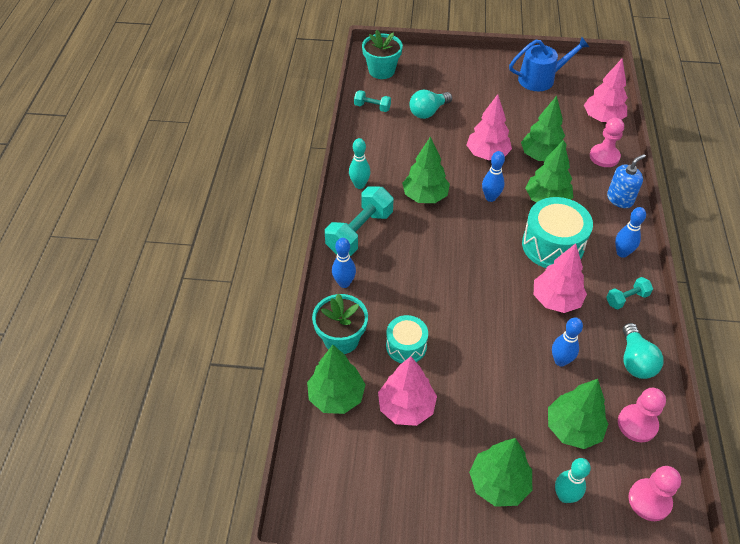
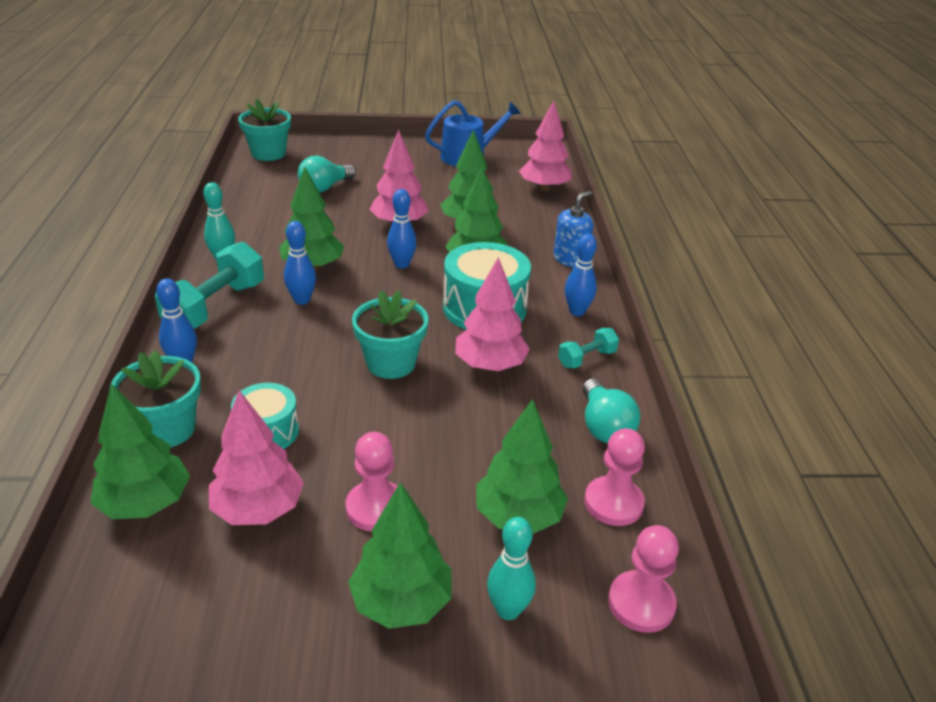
camera: 10 degrees left, 15 degrees down
turquoise dumbbell [354,90,391,112] -> none
blue bowling pin [552,317,583,367] -> blue bowling pin moved to [284,221,316,305]
pink pawn [590,118,624,167] -> pink pawn moved to [346,432,398,531]
none -> turquoise flower pot [352,290,428,379]

